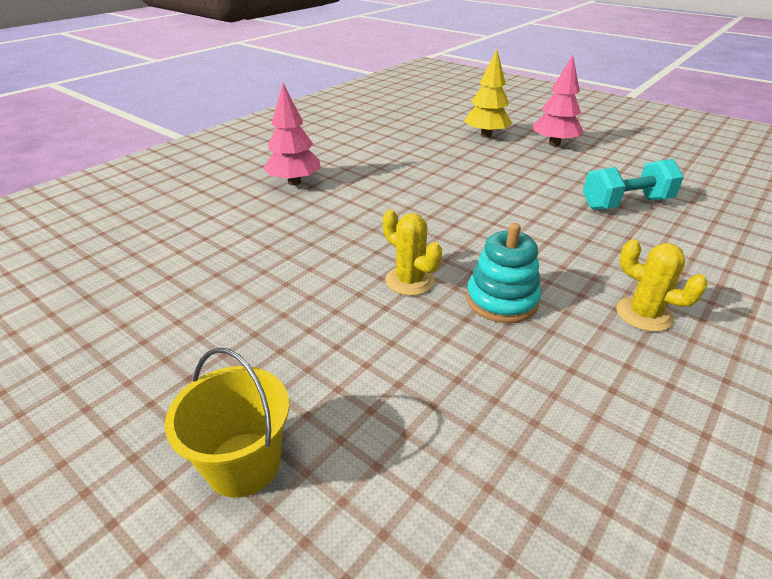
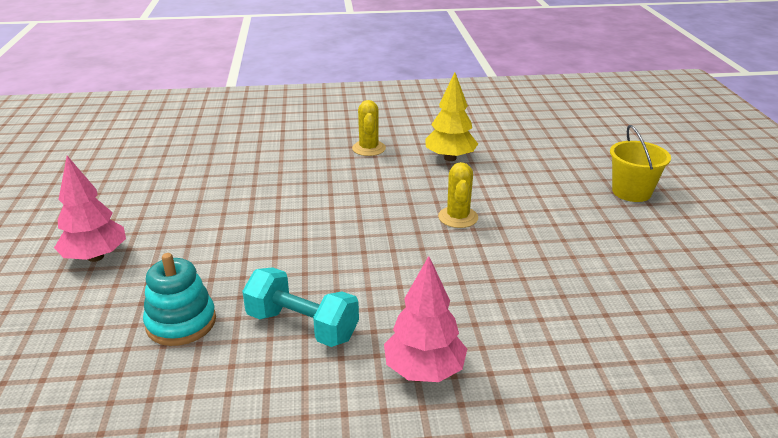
camera: 135 degrees left, 5 degrees down
yellow tree [464,49,513,138] -> yellow tree moved to [426,73,478,161]
turquoise stacking toy [466,223,541,323] -> turquoise stacking toy moved to [143,253,216,346]
turquoise dumbbell [583,159,684,210] -> turquoise dumbbell moved to [242,267,359,347]

